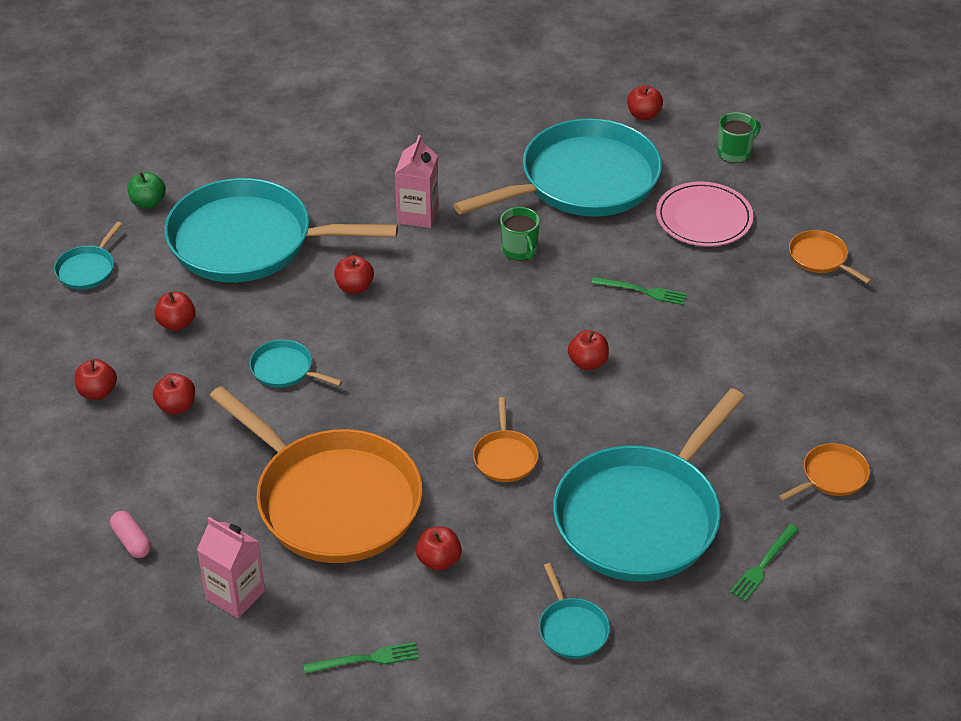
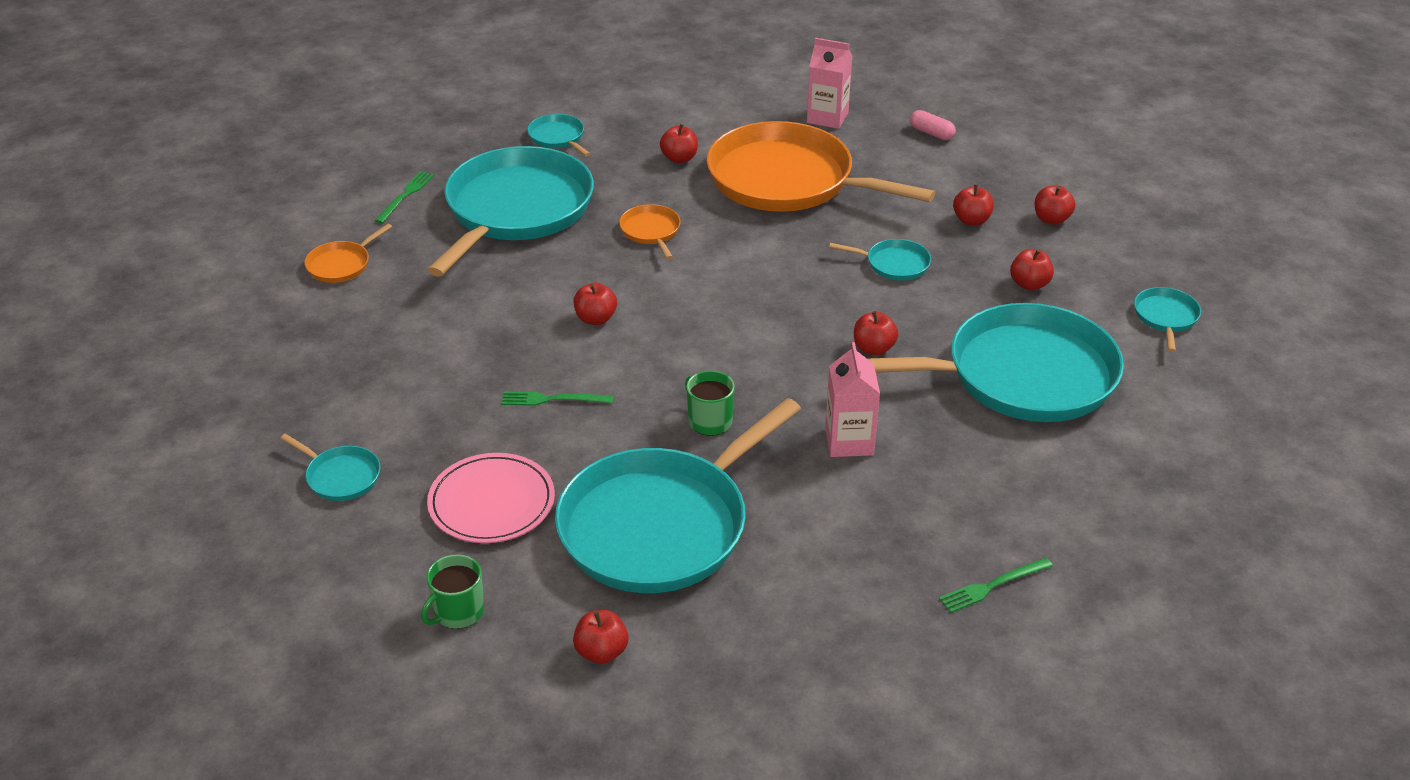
camera: 165 degrees right, 5 degrees down
green apple [128,172,166,209] -> none
green fork [303,642,419,674] -> green fork moved to [939,558,1053,613]
orange pan [789,230,871,284] -> turquoise pan [280,434,381,501]

